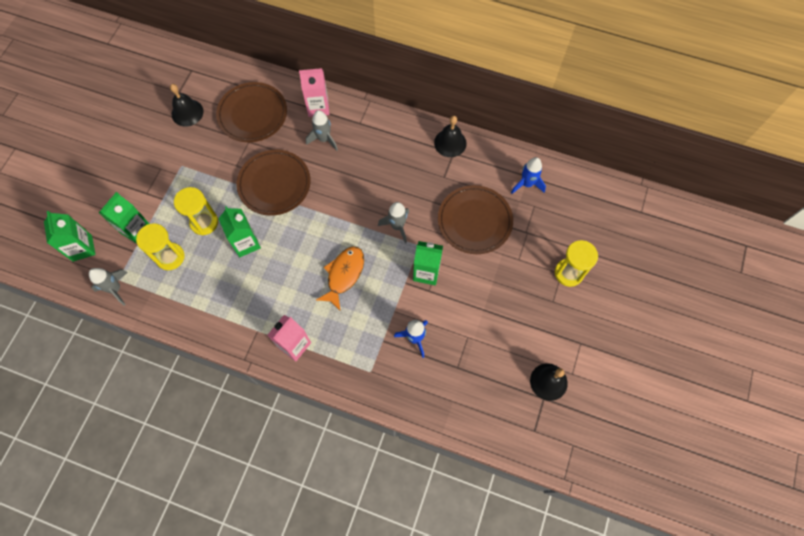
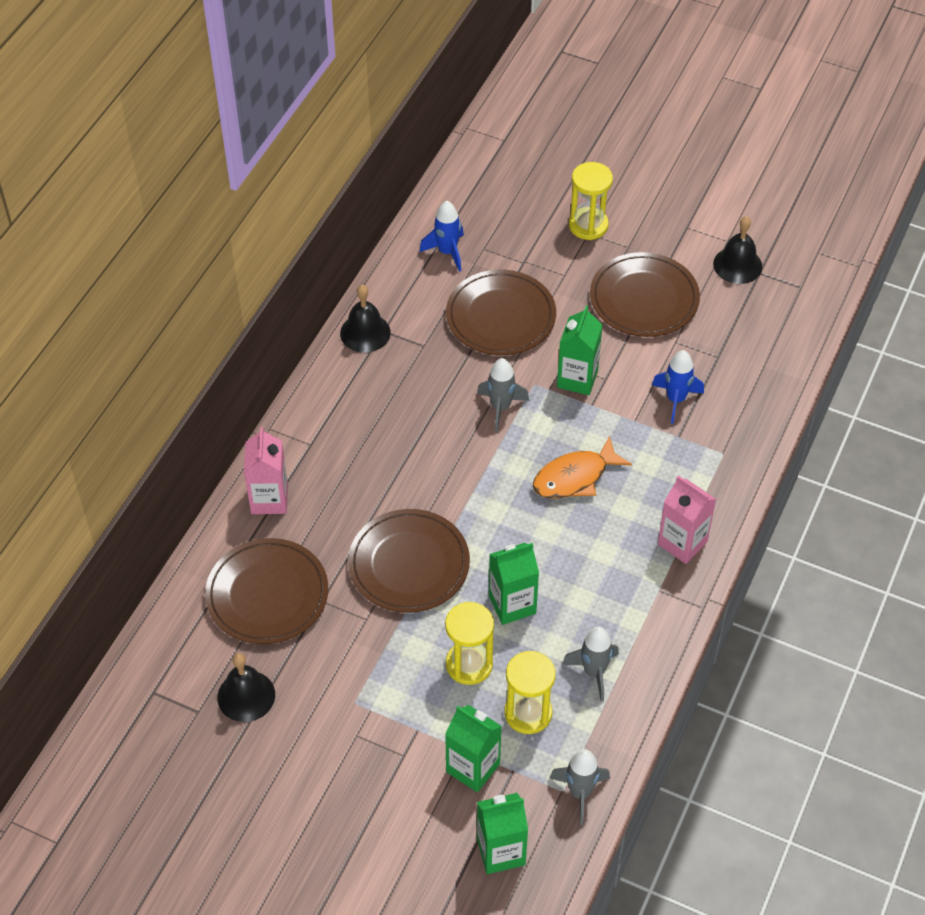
camera: 85 degrees left, 15 degrees down
grey rocket [306,110,338,151] -> grey rocket moved to [562,627,619,702]
orange fish [316,246,364,310] -> orange fish turned 60 degrees counterclockwise [533,436,632,499]
none -> brown plate [590,252,700,337]

